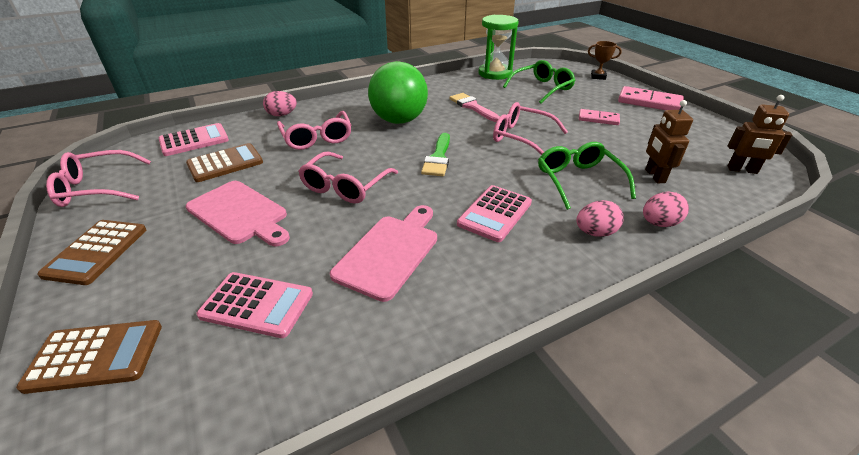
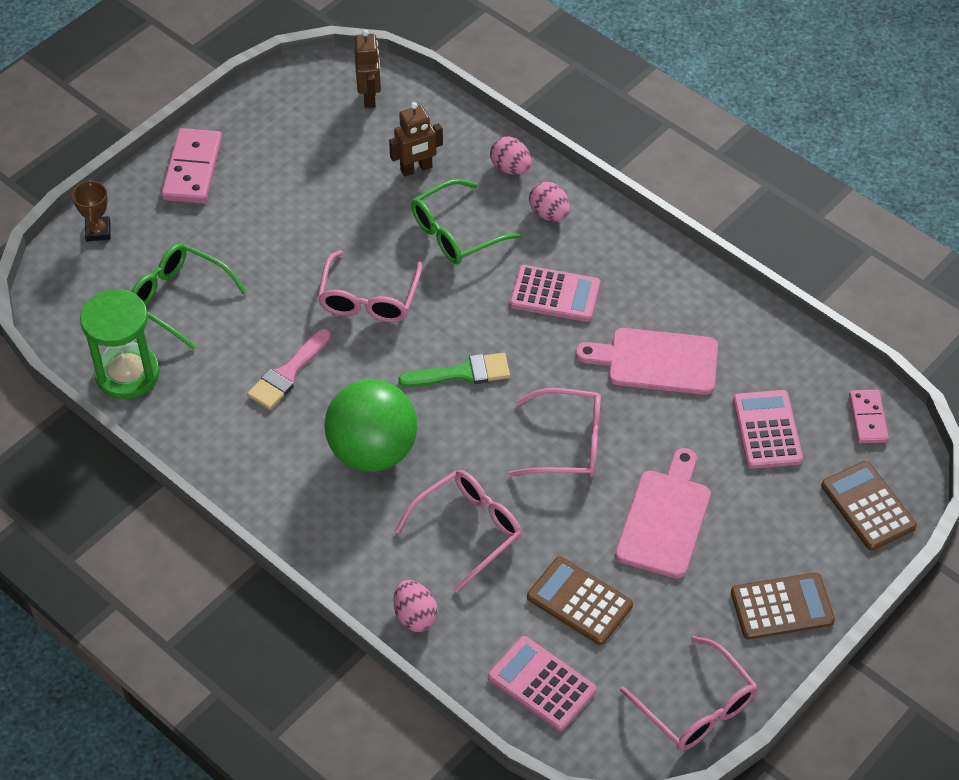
camera: 110 degrees left, 15 degrees up
pink domino [579,109,620,125] -> pink domino moved to [849,390,889,443]

